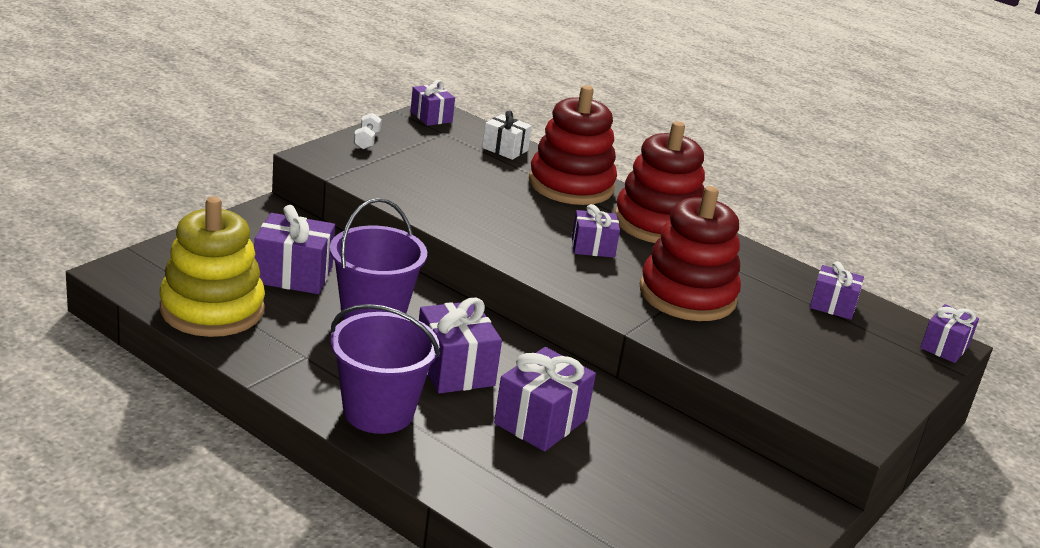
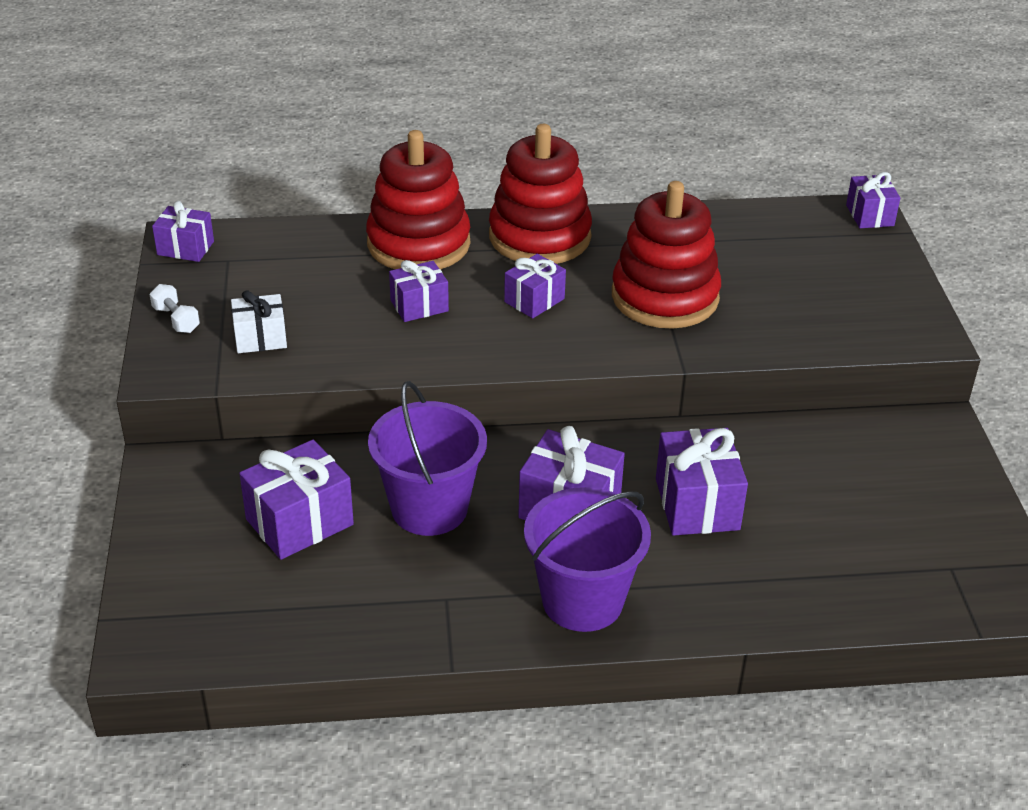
camera: 40 degrees left, 10 degrees up
yellow stacking toy [159,197,265,337] -> none
white gift [482,110,532,160] -> white gift moved to [231,290,287,353]
purple gift [810,261,864,320] -> purple gift moved to [389,260,449,322]

